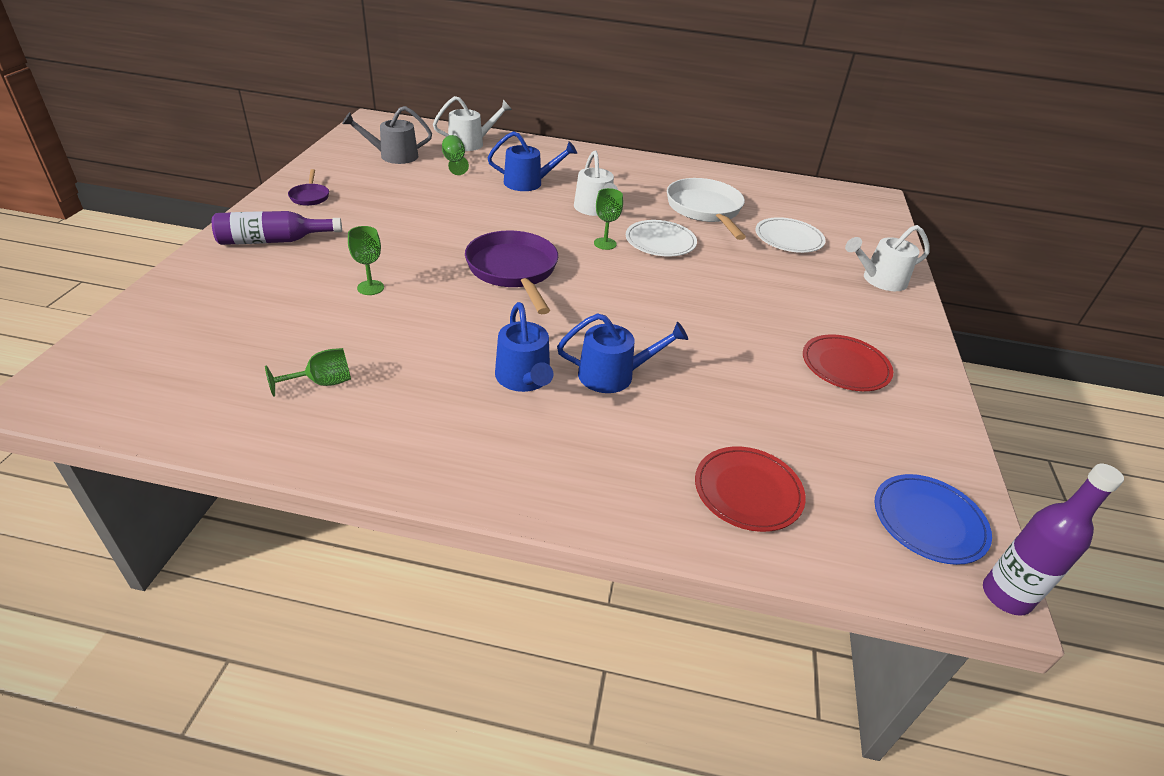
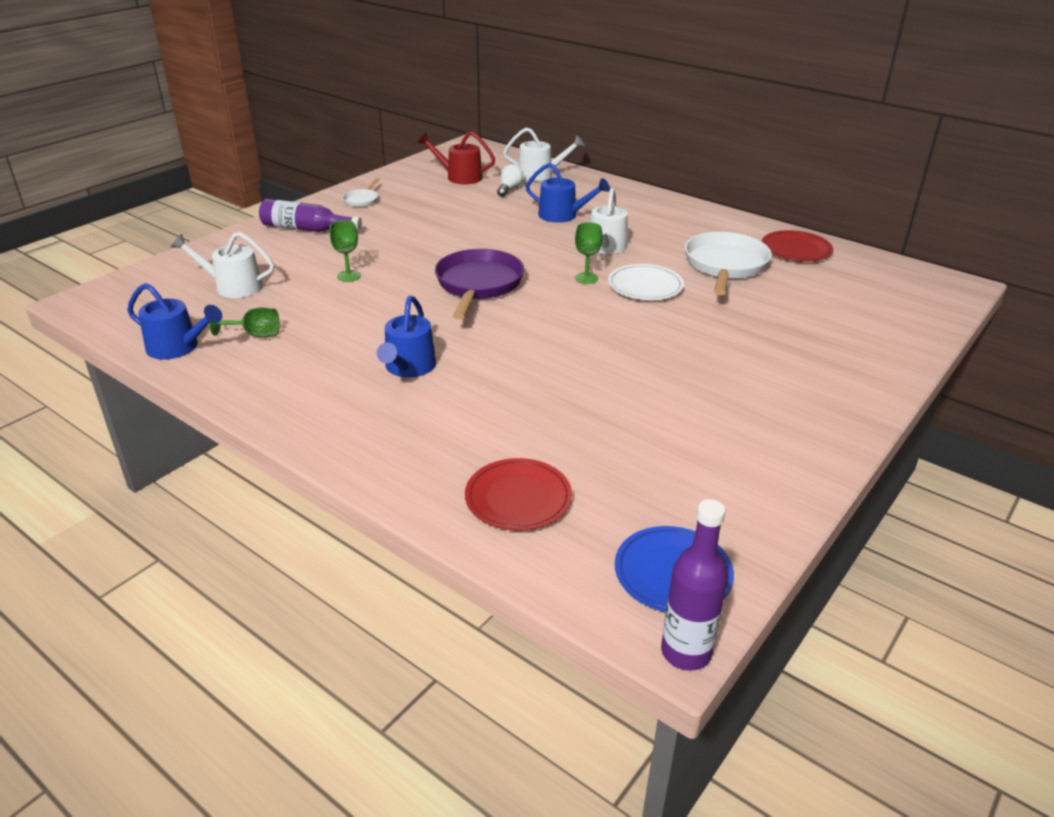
camera: 30 degrees right, 5 degrees down
purple pan [288,169,329,206] -> white pan [343,178,379,207]
grey watering can [342,106,432,164] -> red watering can [417,131,495,184]
green goblet [442,135,469,175] -> white light bulb [497,164,524,197]
blue watering can [557,313,688,393] -> blue watering can moved to [127,283,222,360]
white plate [755,217,826,253] -> none
red plate [803,334,893,391] -> red plate moved to [762,230,834,262]
white watering can [845,225,930,291] -> white watering can moved to [171,232,274,298]

